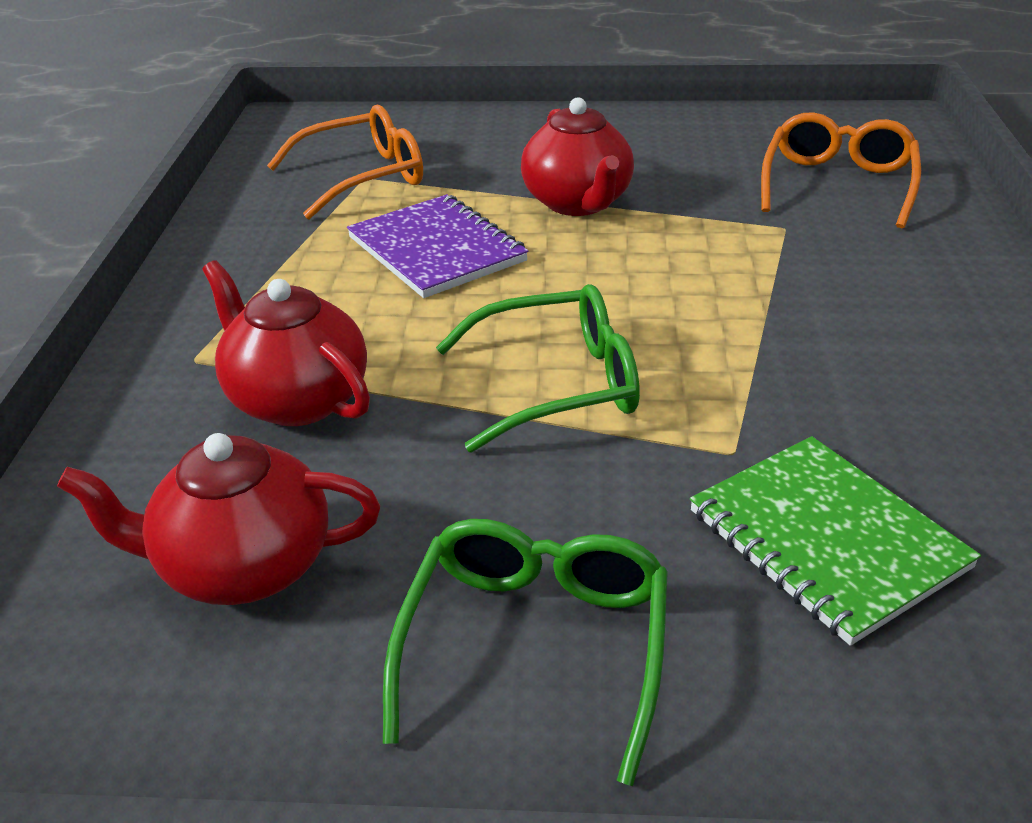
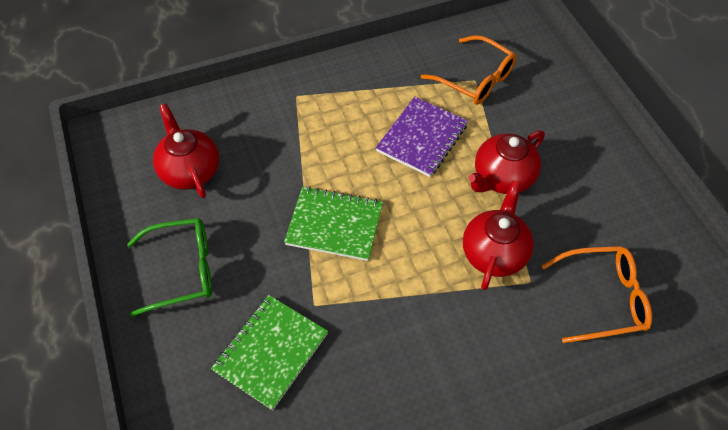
camera: 65 degrees right, 20 degrees up
red teapot [202,260,370,426] -> red teapot moved to [463,180,534,290]
green glasses [436,284,640,453] -> green notebook [284,186,383,261]

